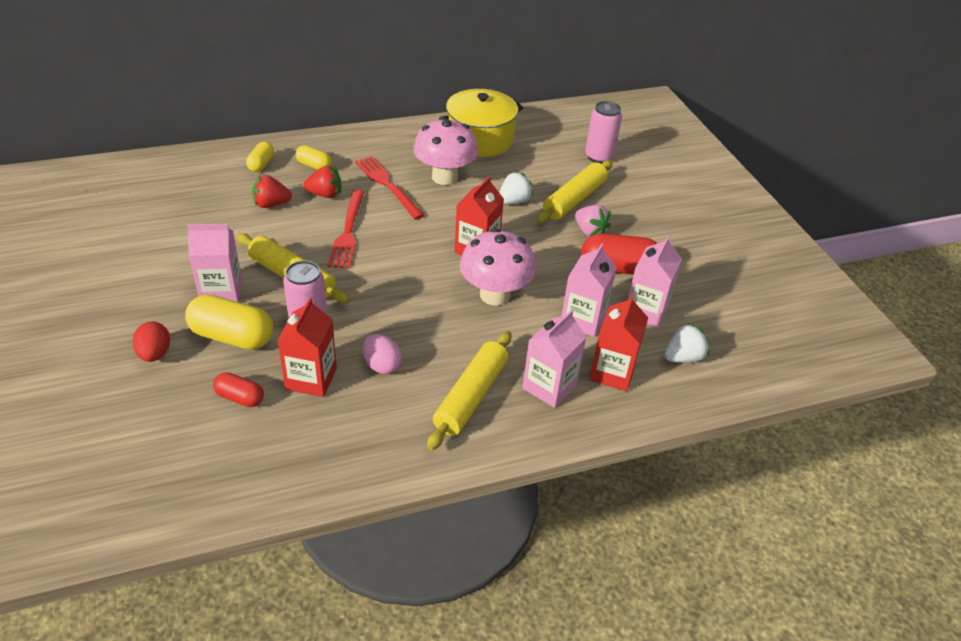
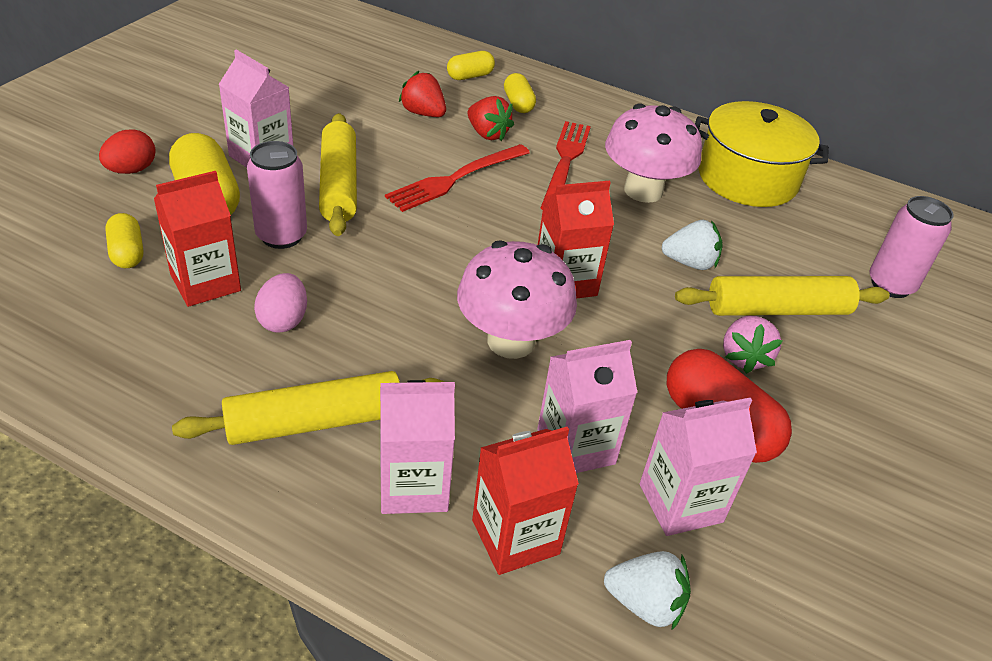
camera: 45 degrees right, 0 degrees up
red capsule [213,372,264,407] -> yellow capsule [105,213,143,268]

